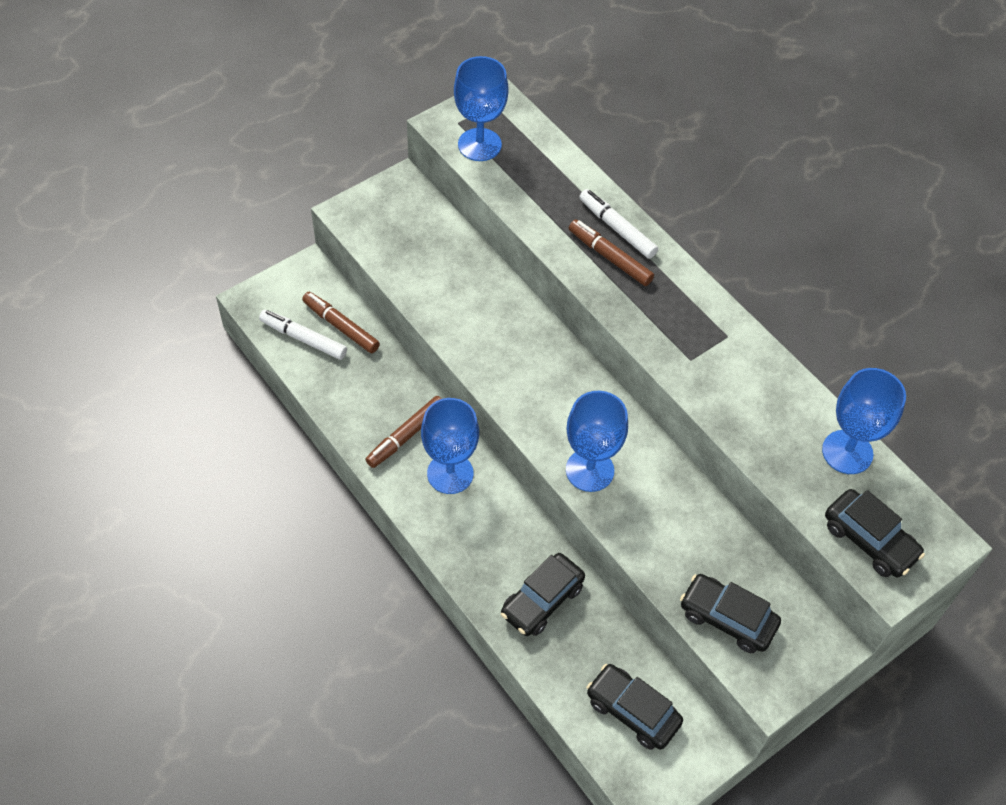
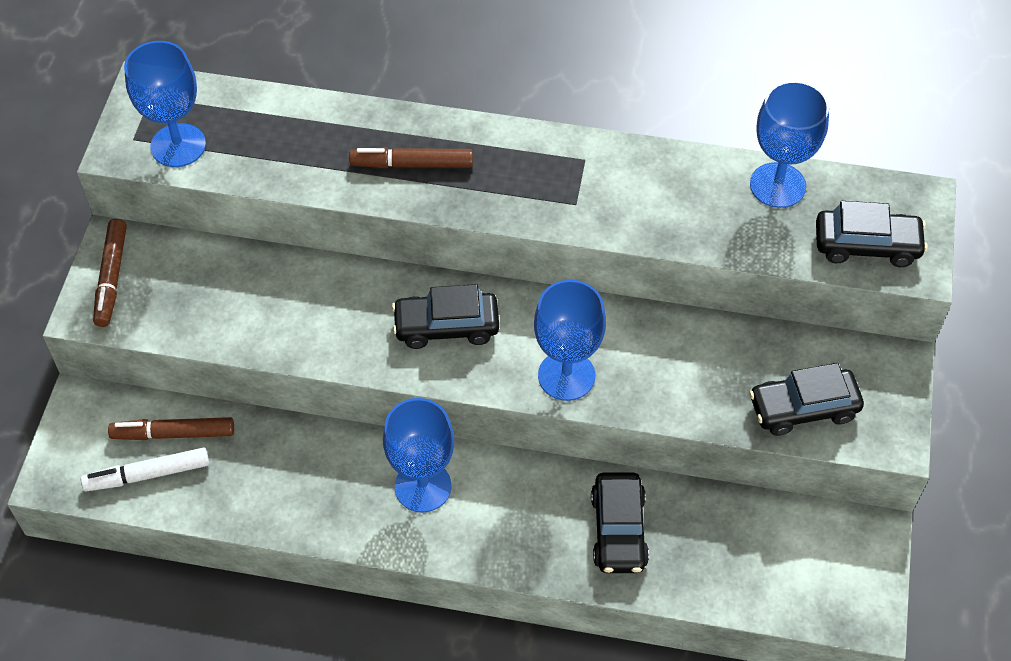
camera: 40 degrees left, 0 degrees up
brown marker [365,396,442,468] -> brown marker moved to [93,219,127,327]
white marker [579,189,658,259] -> none
black car [587,664,683,750] -> black car moved to [392,284,499,349]

